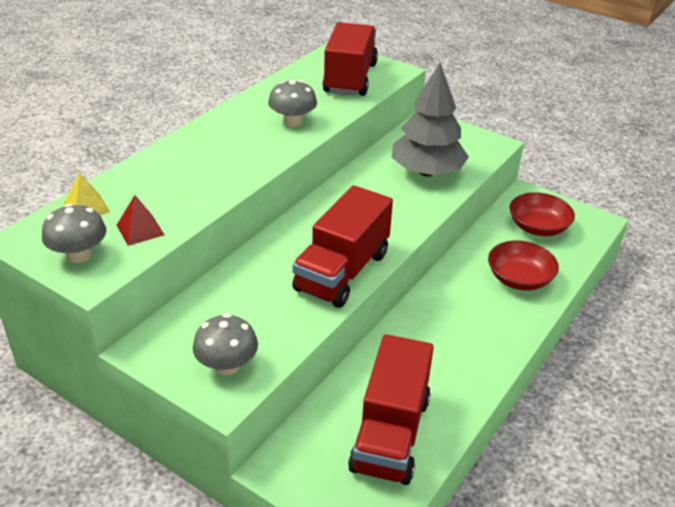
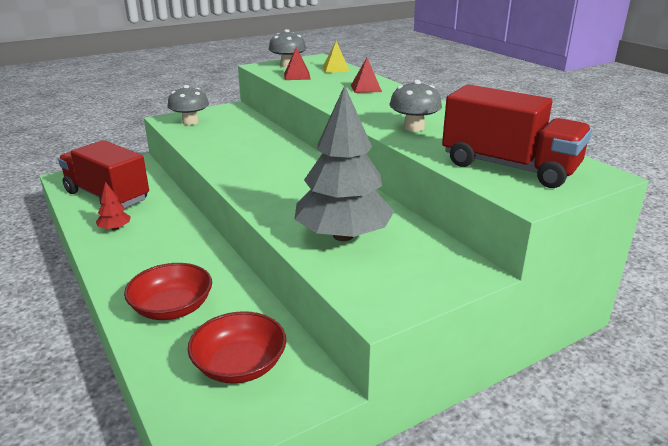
camera: 115 degrees right, 10 degrees down
red truck [292,185,393,308] -> none
none -> red tree [96,182,131,231]
none -> red pyramid [351,58,382,93]

